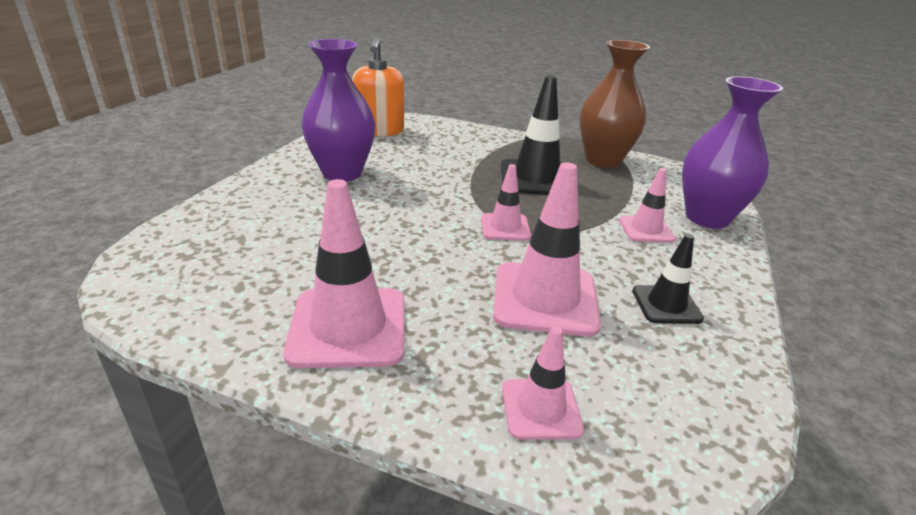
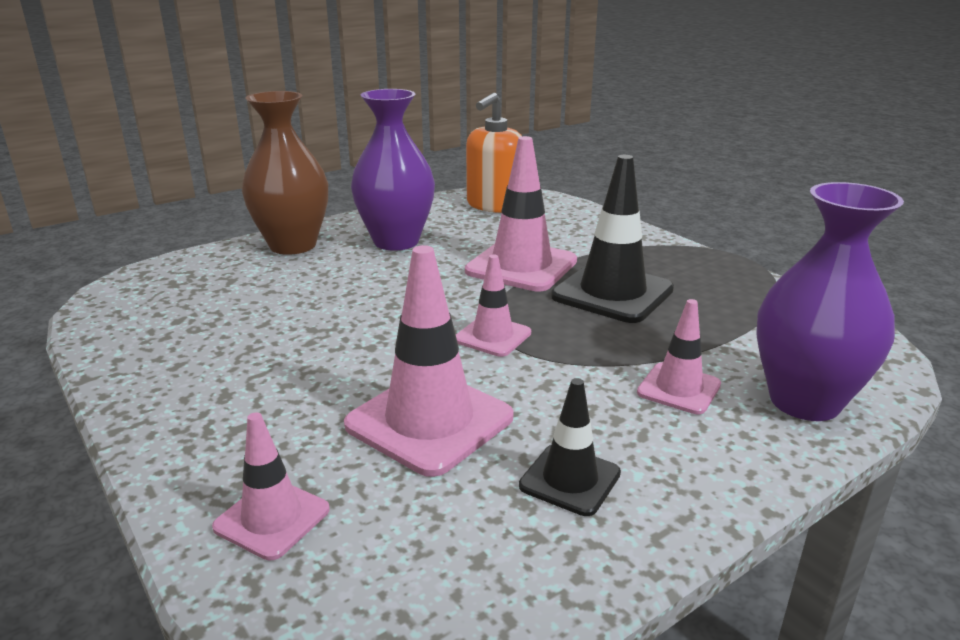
camera: 35 degrees right, 5 degrees down
pink traffic cone [283,179,404,368] -> pink traffic cone moved to [465,136,577,292]
brown vase [579,40,650,168] -> brown vase moved to [242,91,328,255]

